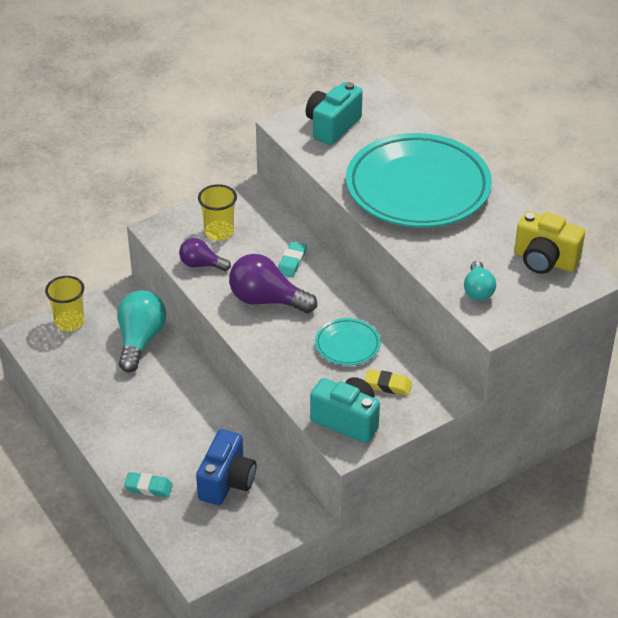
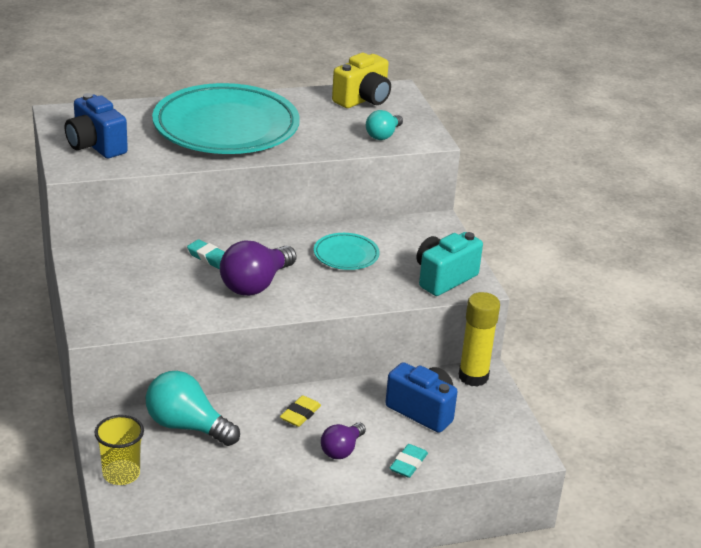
camera: 75 degrees left, 10 degrees down
purple light bulb [179,238,231,271] -> purple light bulb moved to [321,422,366,459]
yellow cup [198,184,237,240] -> none
turquoise camera [306,82,363,145] -> blue camera [65,93,128,158]
yellow eraser [364,369,412,396] -> yellow eraser moved to [280,395,321,427]
turquoise light bulb [464,261,496,301] -> turquoise light bulb turned 105 degrees clockwise [366,110,403,140]
none -> yellow glue stick [459,292,500,387]

